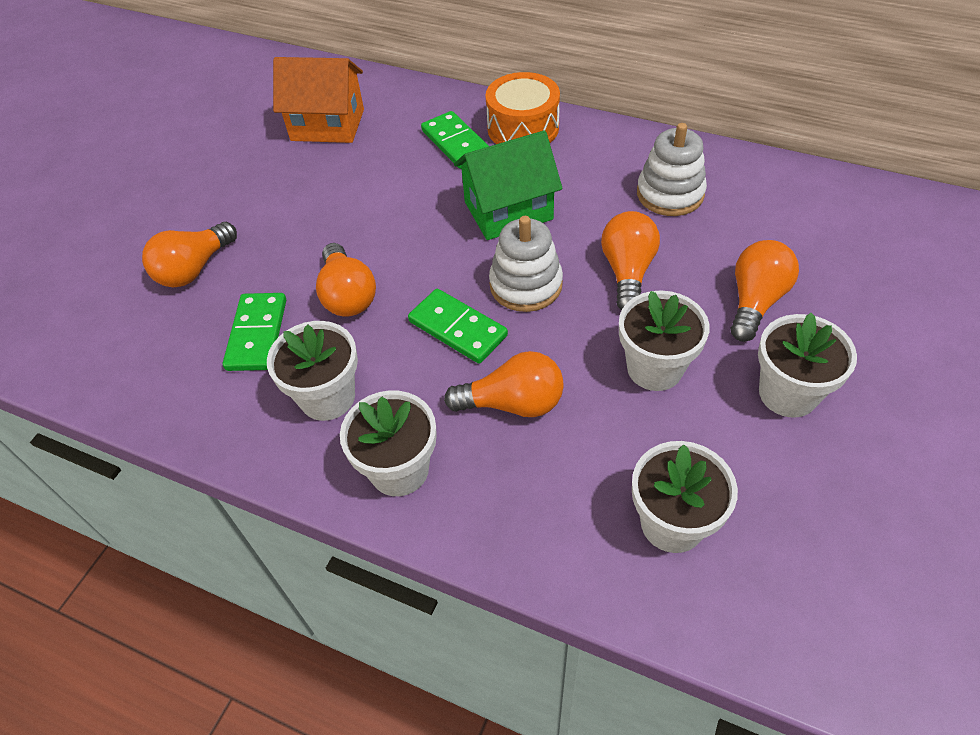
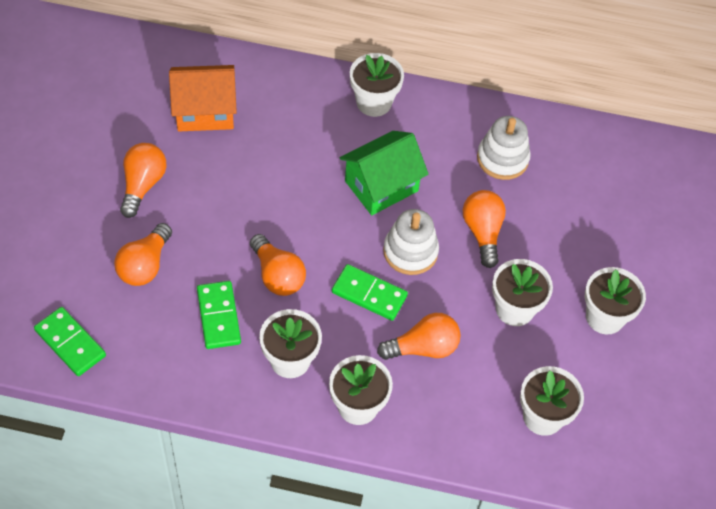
camera: 20 degrees left, 5 degrees up
green domino [421,111,489,169] -> green domino moved to [34,307,106,376]
orange drum [485,72,560,144] -> white flower pot [350,53,404,117]
orange light bulb [730,240,799,342] -> orange light bulb moved to [120,143,166,218]

